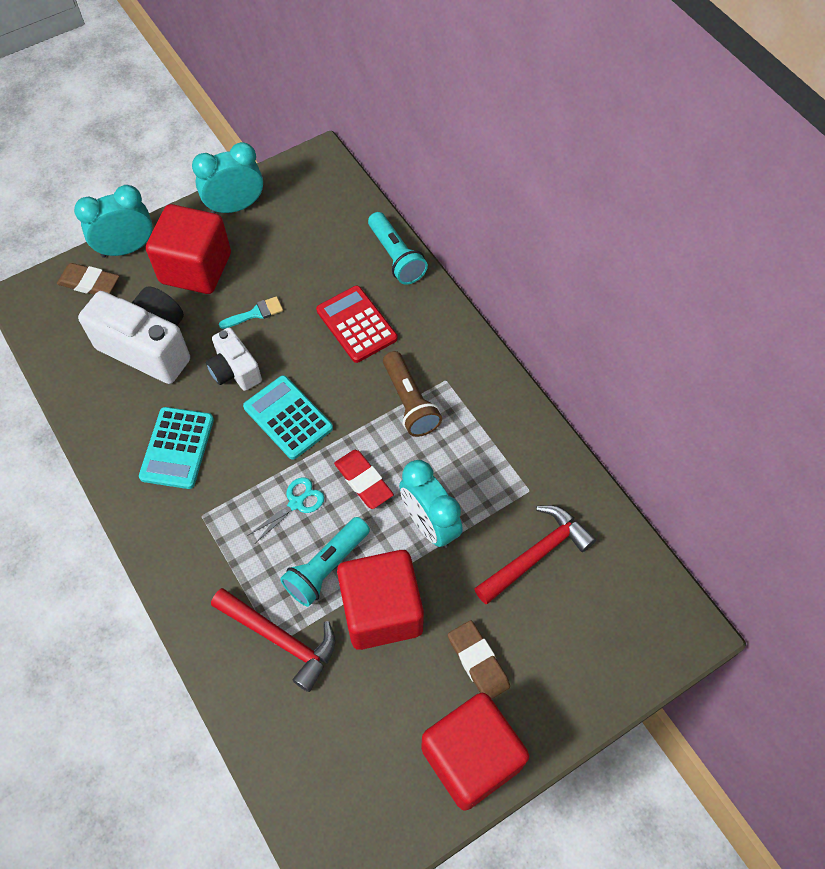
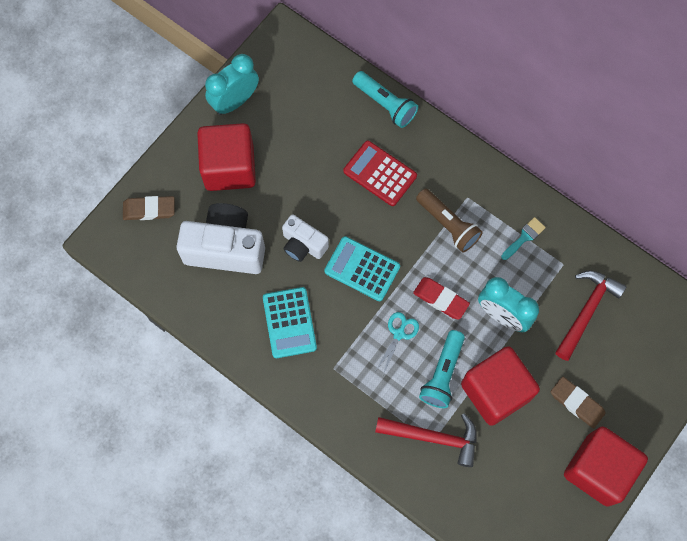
camera: 20 degrees left, 10 degrees up
turquoise clock [74,185,153,258] -> none
turquoise brush [219,296,283,329] -> turquoise brush moved to [501,217,546,260]

